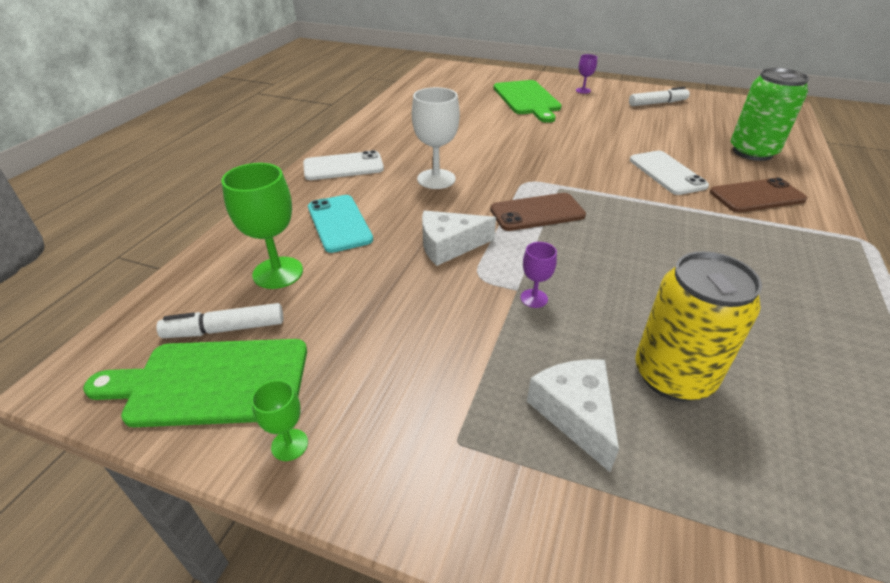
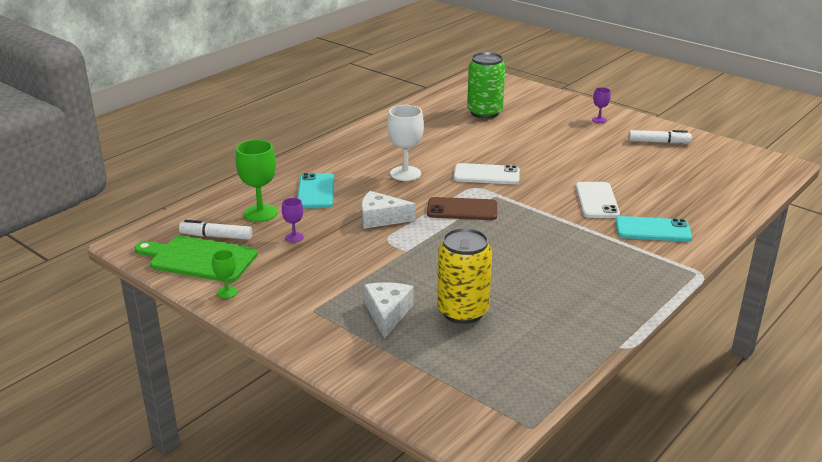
camera: 20 degrees right, 10 degrees down
white phone [303,150,384,180] -> white phone moved to [454,163,520,184]
green cutting board [493,80,562,123] -> none
purple goblet [521,242,557,308] -> purple goblet moved to [282,198,304,242]
brown phone [710,178,807,213] -> turquoise phone [616,216,692,242]
green can [731,68,809,161] -> green can moved to [467,52,505,119]

